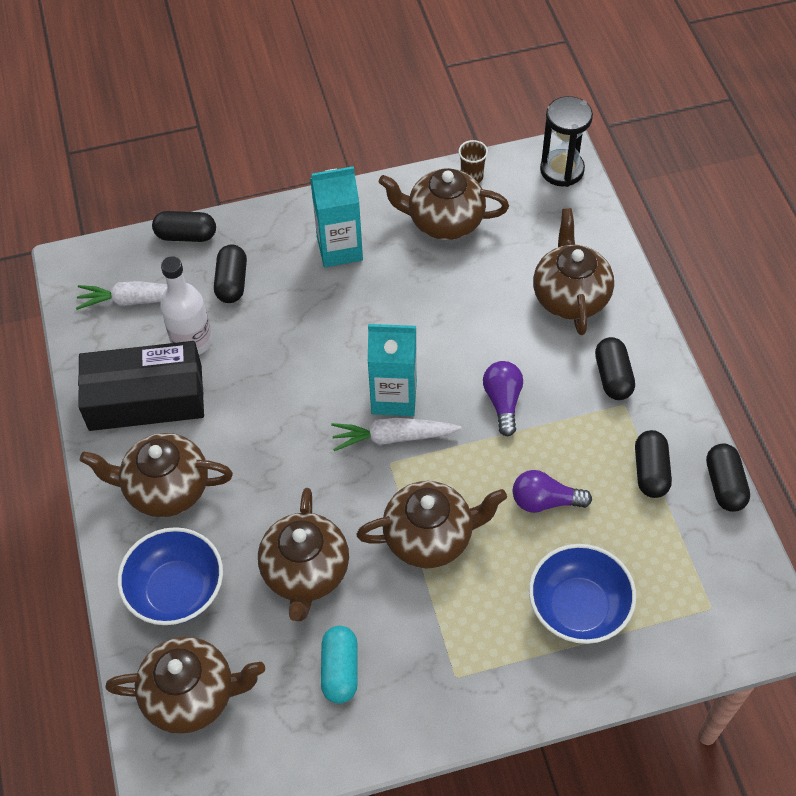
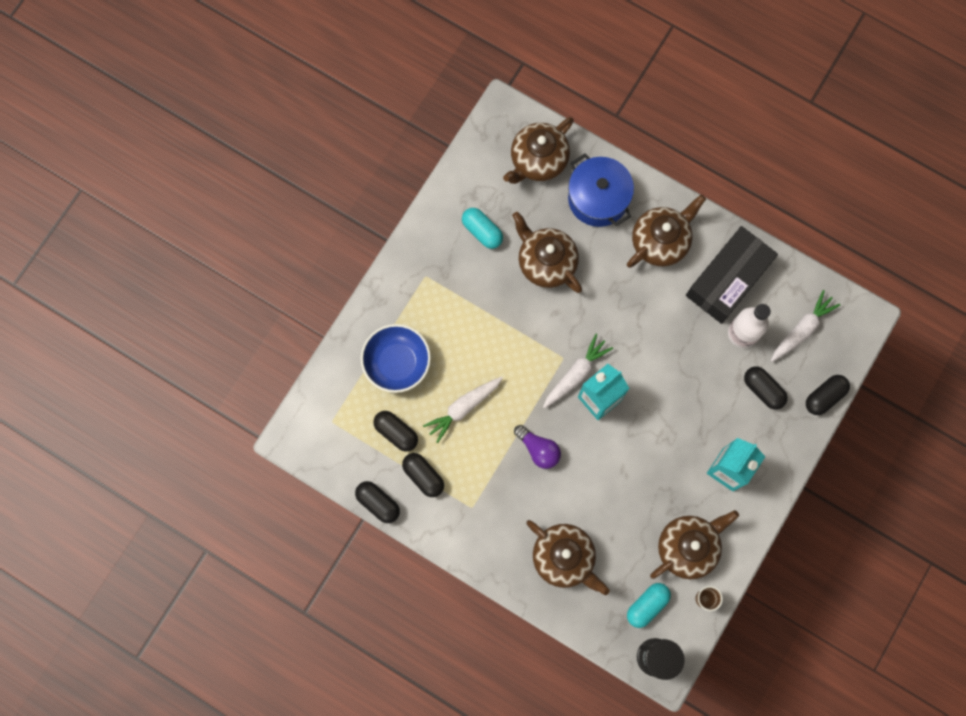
camera: 135 degrees right, 20 degrees up
blue bowl [117,527,223,625] -> blue pot [568,153,634,227]
brown teapot [356,481,507,568] -> none
purple light bulb [513,470,592,513] -> white carrot [423,377,503,443]
black capsule [595,337,635,400] -> black capsule moved to [373,411,418,452]
none -> turquoise capsule [627,583,671,628]

